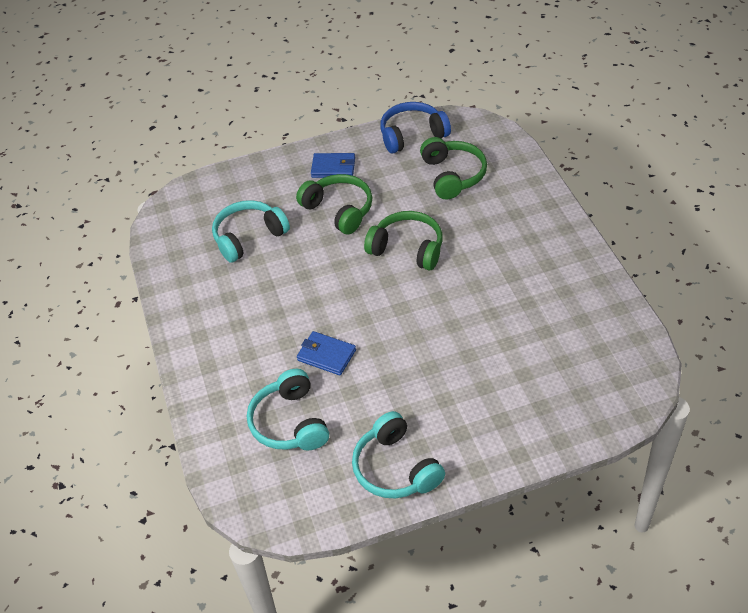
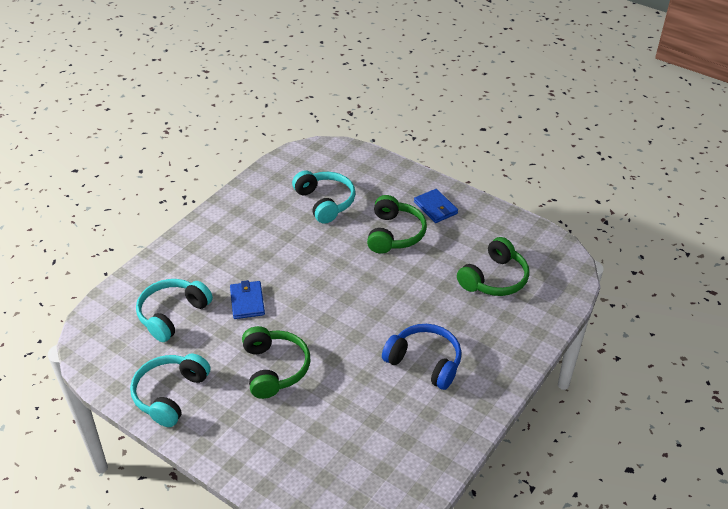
camera: 50 degrees right, 5 degrees down
turquoise headphones [212,200,290,263] -> turquoise headphones turned 45 degrees clockwise [292,170,356,224]
green headphones [364,211,443,271] -> green headphones moved to [242,326,310,399]
blue headphones [380,102,451,153] -> blue headphones moved to [382,324,462,390]

